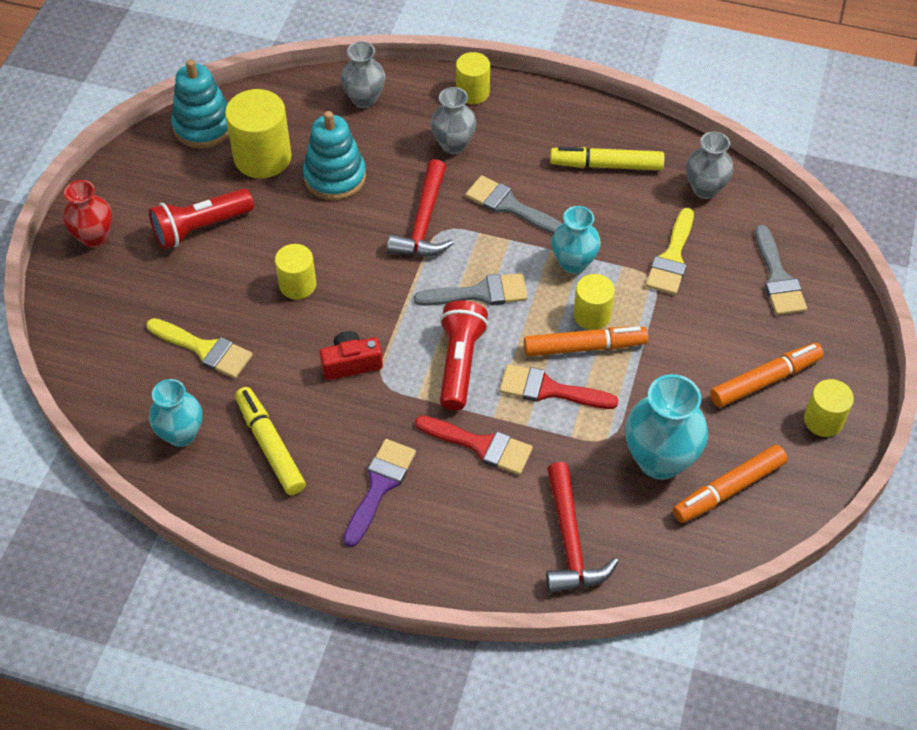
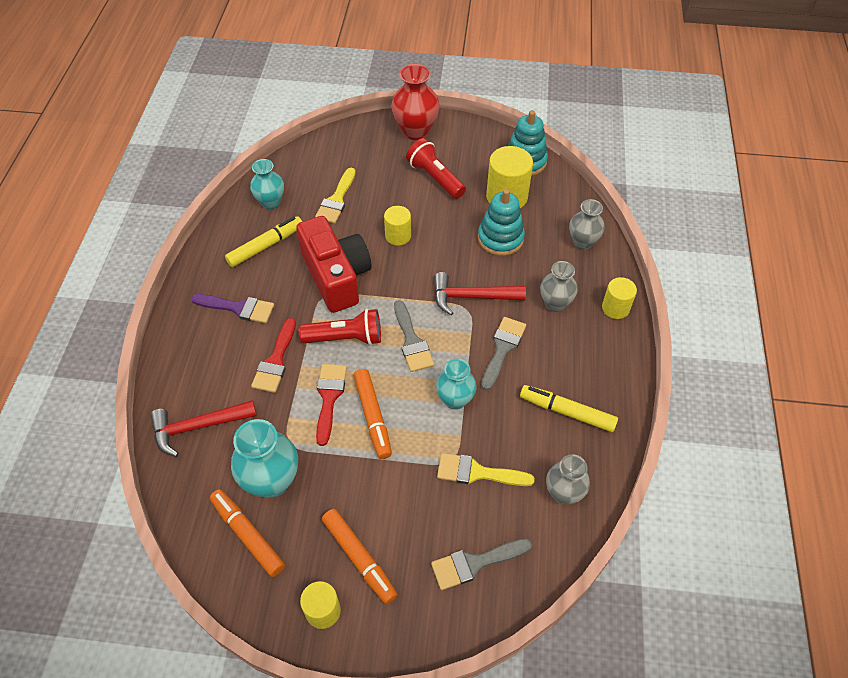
camera: 80 degrees right, 0 degrees up
red vase [63,180,112,248] -> red vase [391,64,440,140], size x1.52
red camera [320,331,383,380] -> red camera [296,216,371,313], size x2.12
yellow marker [550,146,665,170] -> yellow marker turned 60 degrees counterclockwise [520,385,618,432]
yellow cylinder [573,274,615,330] -> none

